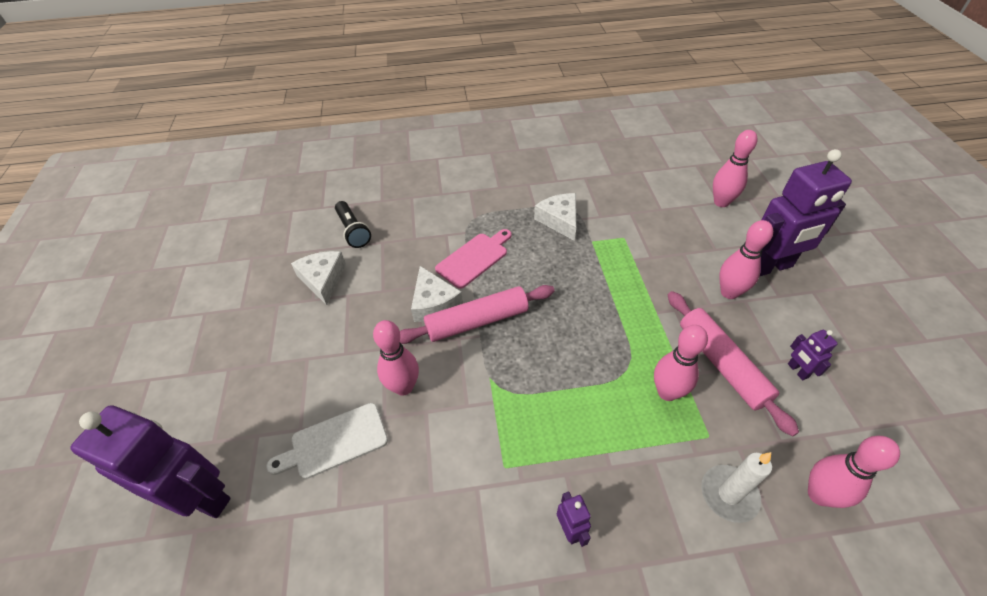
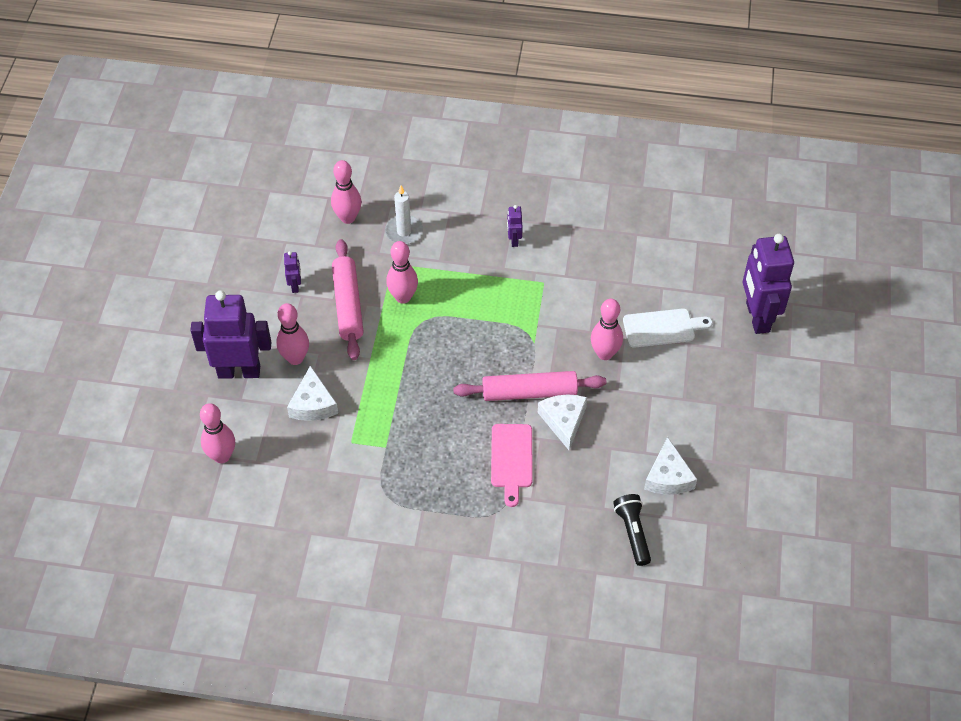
camera: 165 degrees left, 5 degrees up
purple robot [70,405,231,518] -> purple robot turned 45 degrees clockwise [743,234,794,334]
pink cutting board [435,229,512,289] -> pink cutting board turned 60 degrees counterclockwise [491,424,532,507]
white cheese [534,193,576,241] -> white cheese moved to [287,365,338,421]

